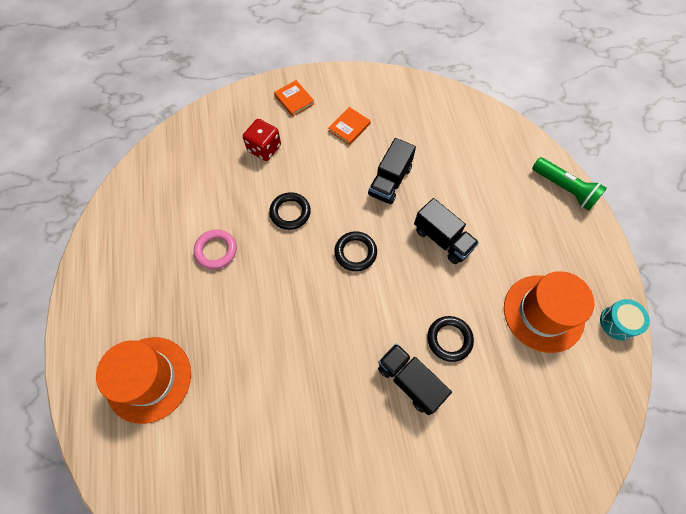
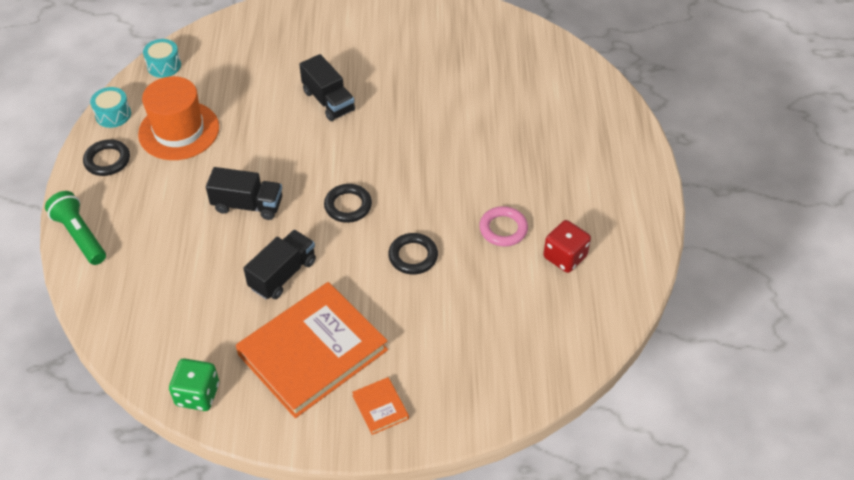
camera: 170 degrees left, 15 degrees down
orange hat [96,337,191,424] -> none
red dice [243,119,281,161] -> red dice moved to [543,220,591,273]
orange book [328,107,371,145] -> orange book [236,282,388,418], size x2.48
black truck [414,198,479,264] -> black truck turned 135 degrees clockwise [206,167,282,220]
black ring [427,316,474,362] -> black ring moved to [83,139,130,176]
none -> turquoise drum [143,39,181,78]
none -> green dice [169,358,219,411]

